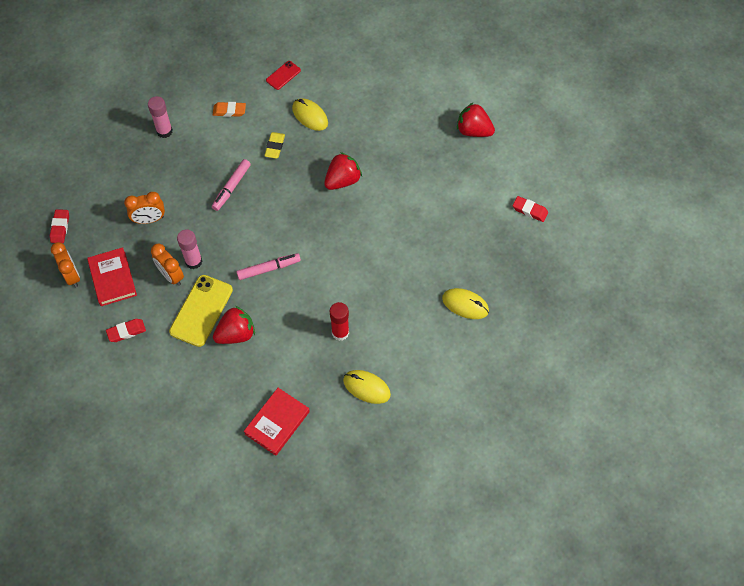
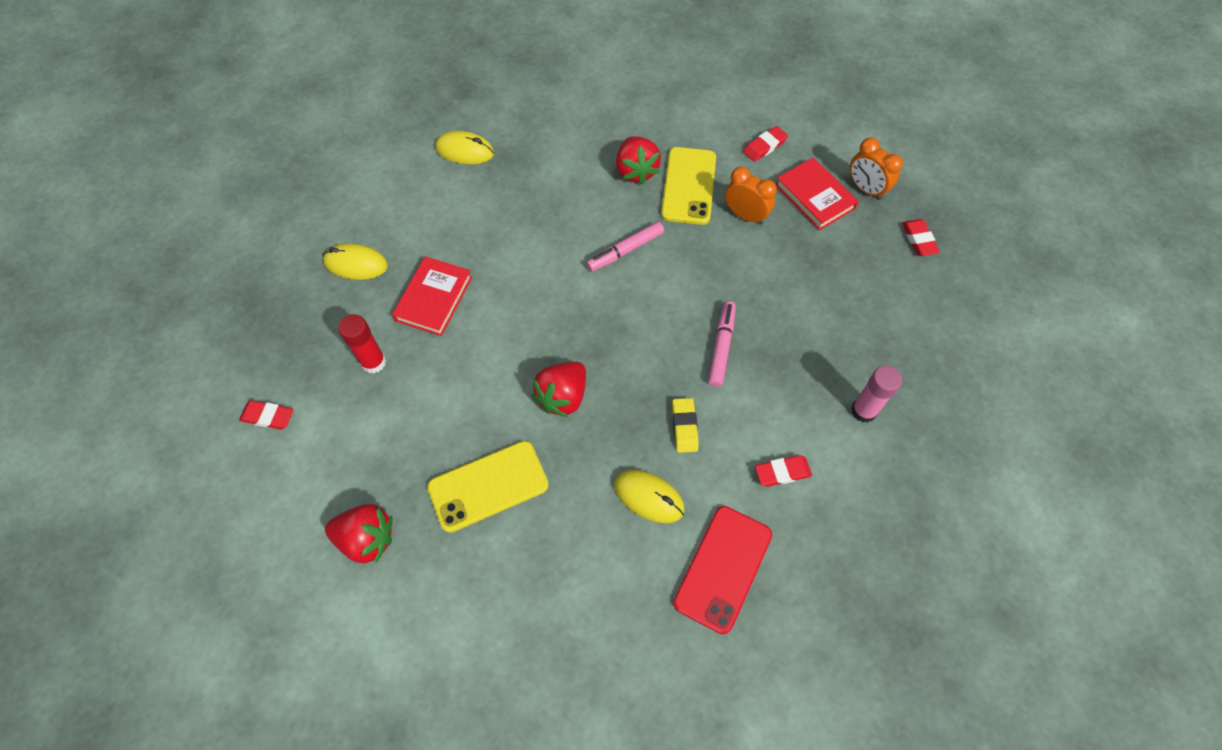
camera: 165 degrees right, 0 degrees up
orange clock [124,192,165,224] -> none
pink glue stick [177,229,202,269] -> none
orange eraser [213,102,246,117] -> red eraser [755,455,812,487]
red strawberry [213,306,255,344] -> red strawberry turned 60 degrees counterclockwise [616,136,661,185]
red book [244,388,310,456] -> red book moved to [392,256,472,336]
red phone [266,61,301,90] -> red phone [673,506,772,634], size x1.89
red glue stick [330,302,349,341] -> red glue stick moved to [338,314,386,373]
none -> yellow phone [427,441,549,533]

